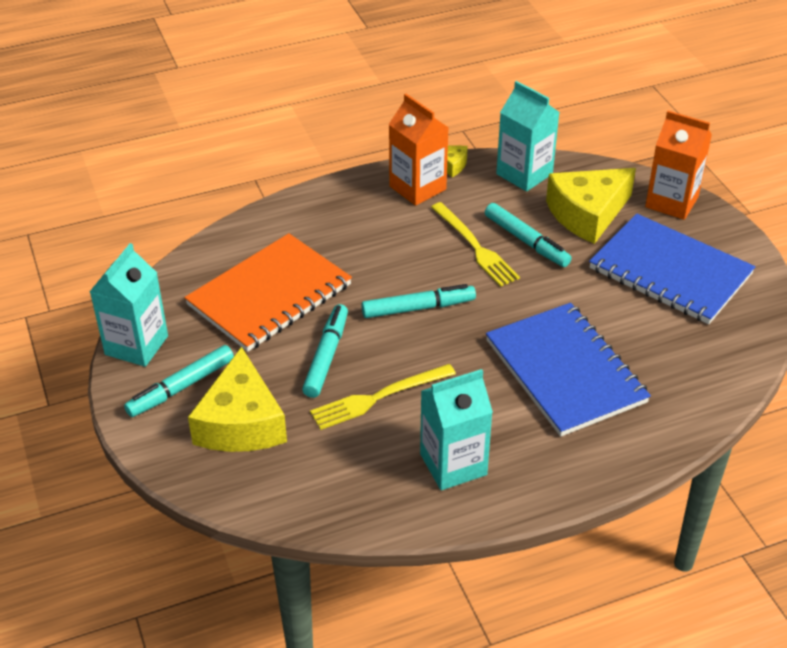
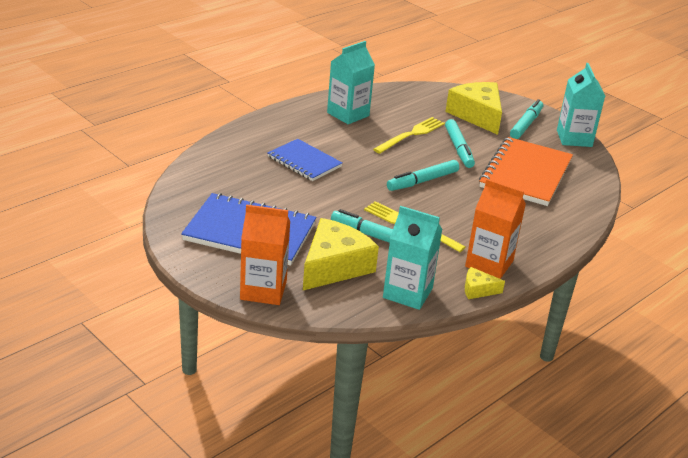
camera: 155 degrees right, 10 degrees down
blue notebook [486,303,651,437] -> blue notebook [267,139,342,181], size x0.62

